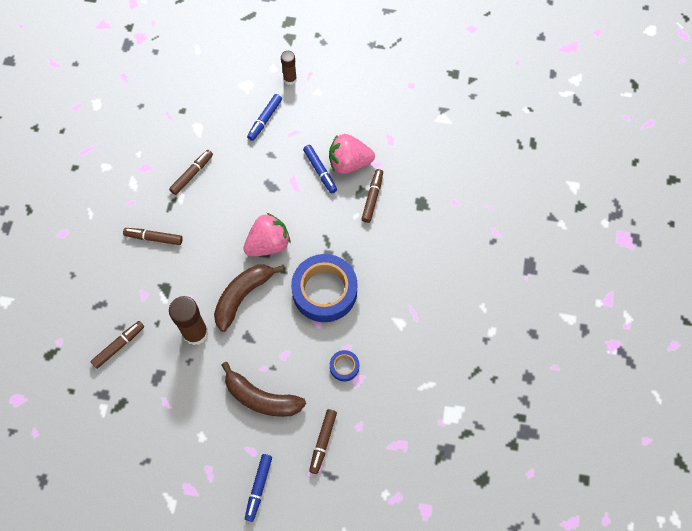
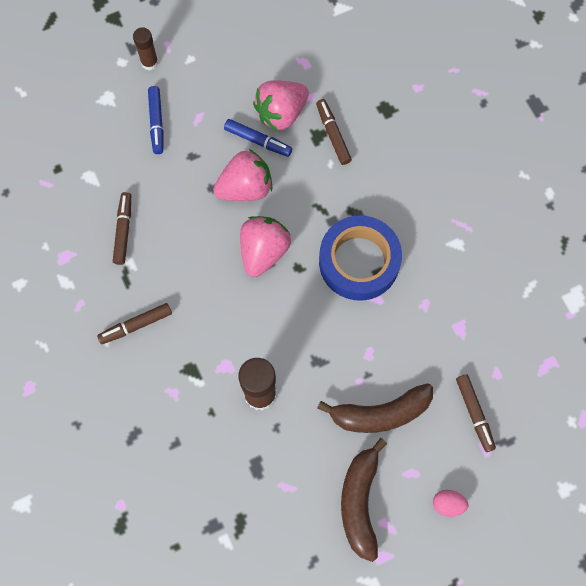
camera: 35 degrees left, 5 degrees up
brown marker [90,321,144,369] -> none
brown banana [214,265,284,332] -> brown banana moved to [341,438,387,562]
blue marker [245,454,272,522] -> pink egg [433,490,469,517]
blue tape [330,350,359,381] -> none
none -> pink strawberry [213,149,272,201]

